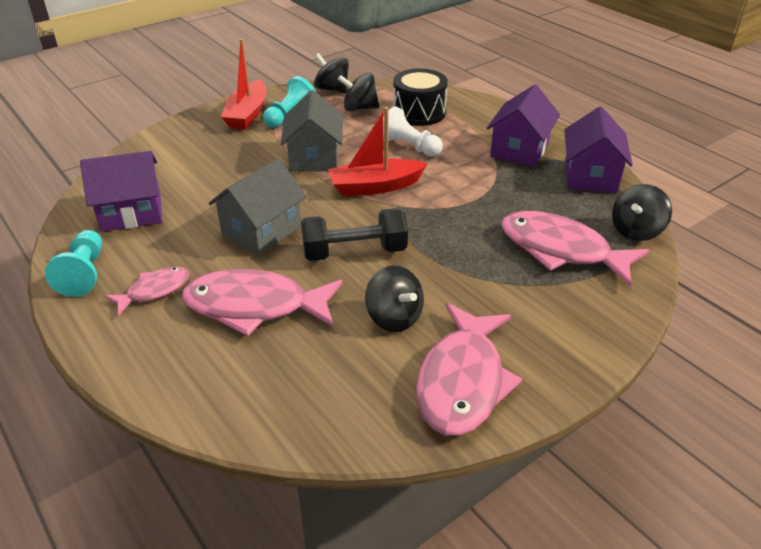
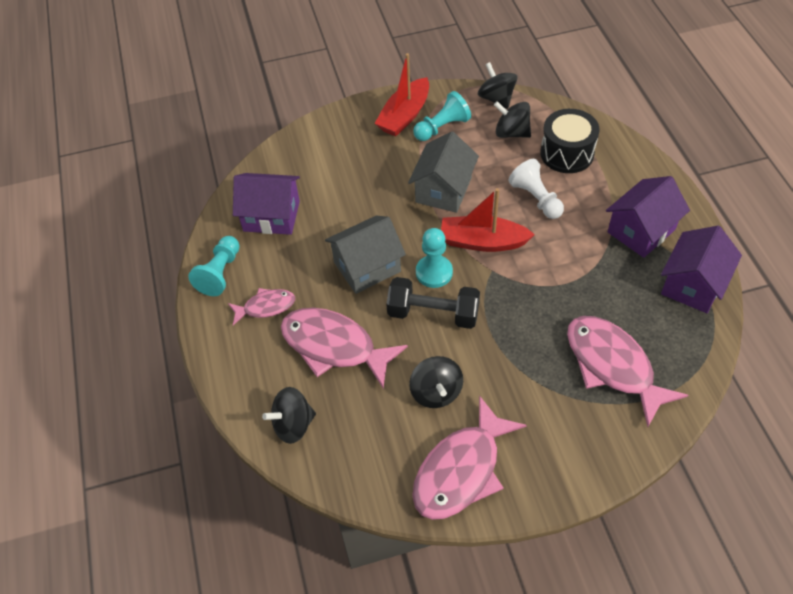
camera: 25 degrees right, 15 degrees up
black spinning top [612,184,672,241] -> black spinning top moved to [262,387,316,444]
none -> turquoise pawn [416,228,453,288]

